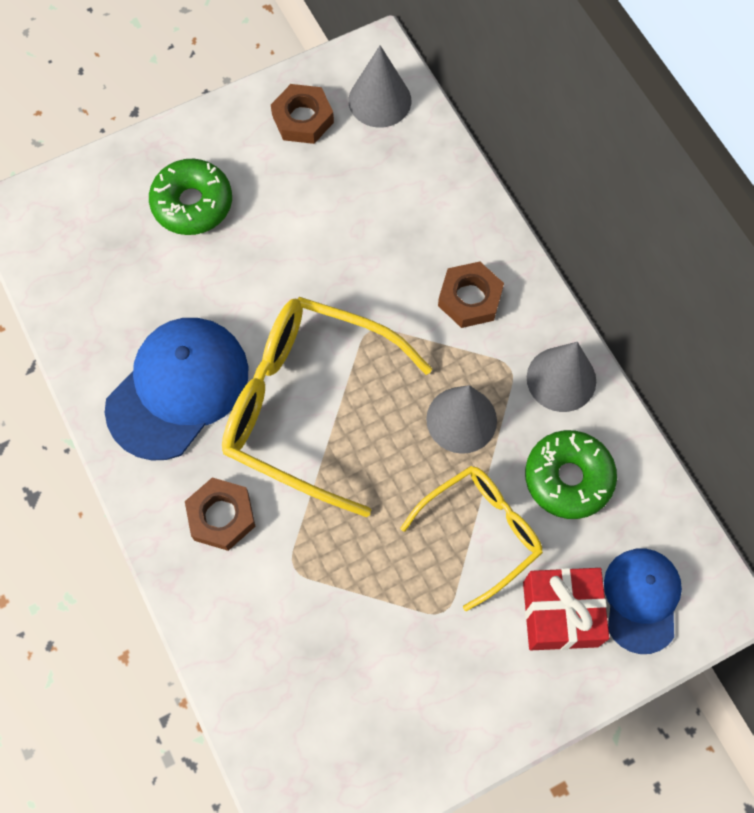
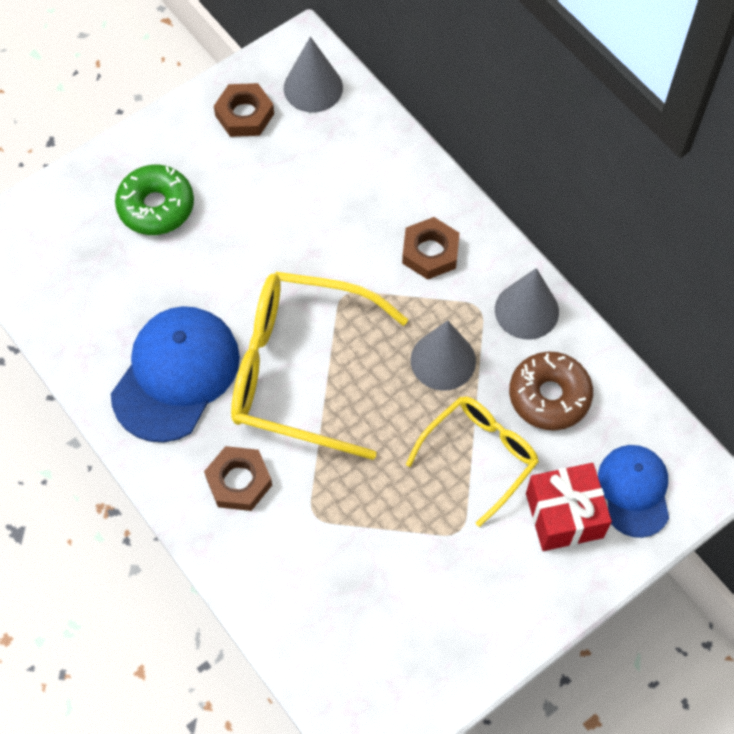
camera: 10 degrees left, 5 degrees down
green donut [525,430,617,519] -> brown donut [509,351,593,430]

